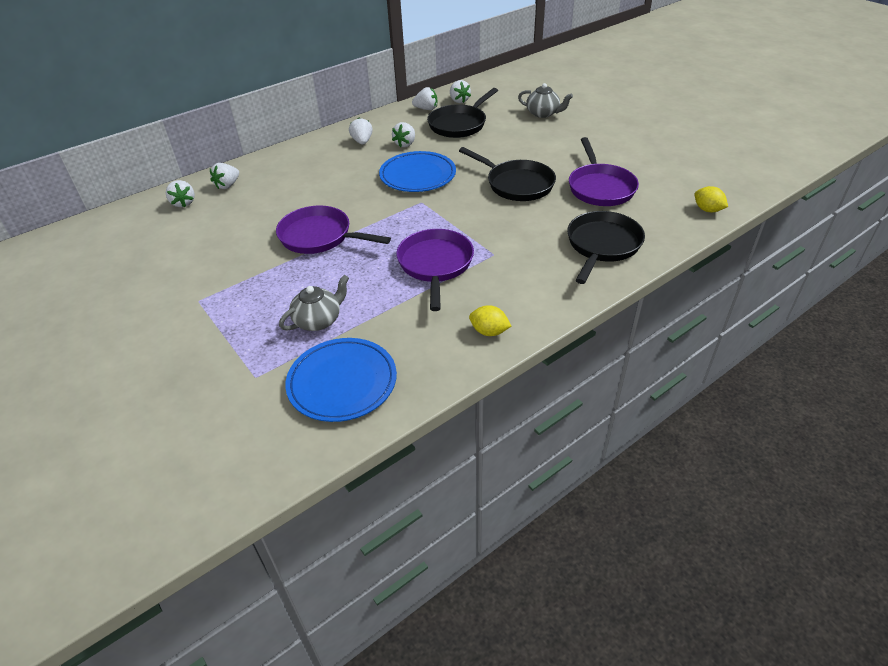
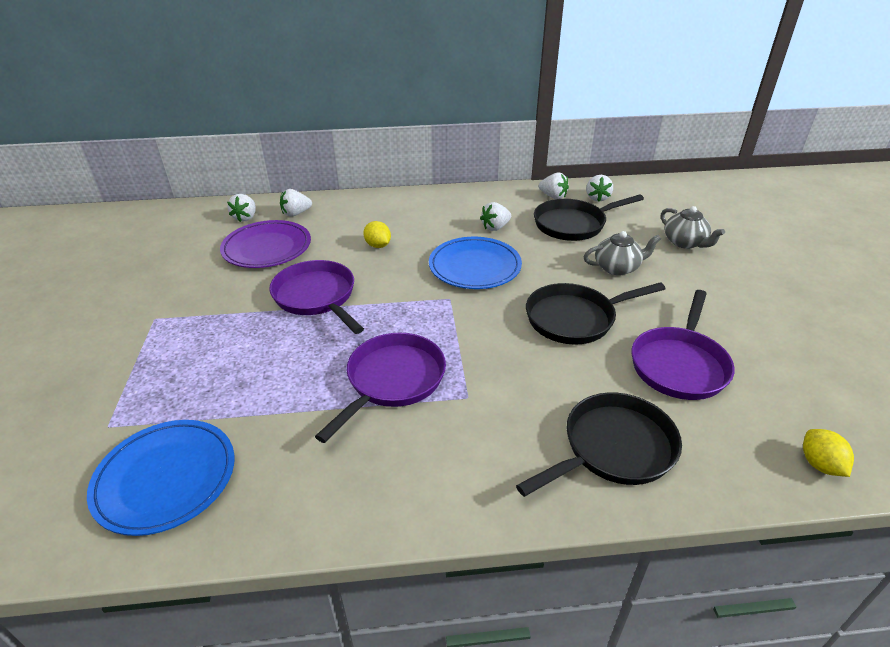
camera: 30 degrees right, 5 degrees down
grey teapot [279,275,349,331] -> grey teapot moved to [584,231,661,276]
white strawberry [349,118,373,145] -> none
black pan [459,147,556,201] -> black pan turned 90 degrees clockwise [526,282,666,344]
yellow lemon [469,305,511,336] -> yellow lemon moved to [363,221,391,248]
none -> purple plate [220,220,311,268]

